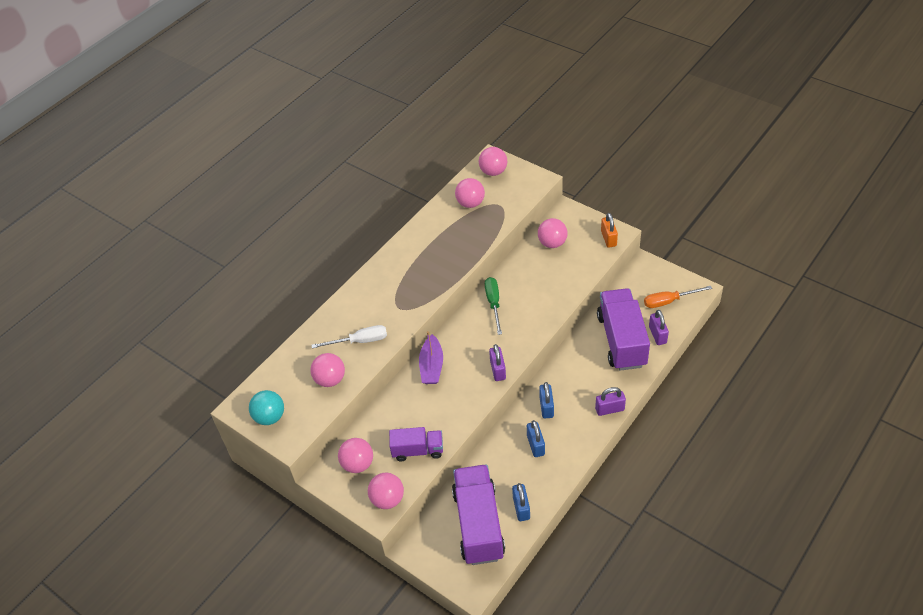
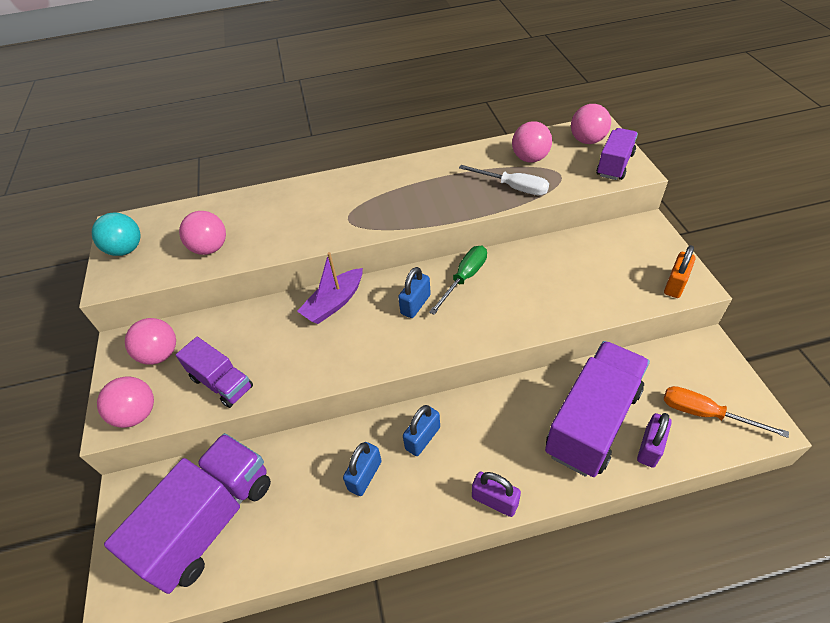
camera: 40 degrees right, 0 degrees up
white screwdriver [312,325,387,348] -> white screwdriver moved to [459,165,549,195]
purple padlock [489,344,506,381] -> none
blue padlock [512,483,530,521] -> blue padlock moved to [398,267,431,318]
pink ball [538,218,568,248] -> none
none -> purple truck [596,128,638,180]

